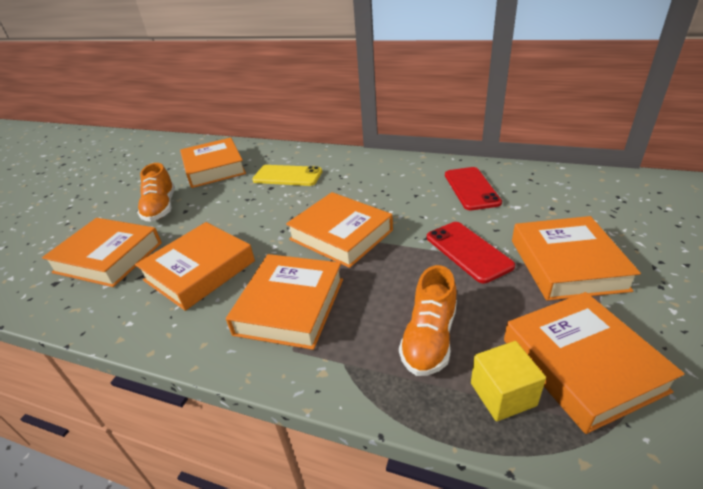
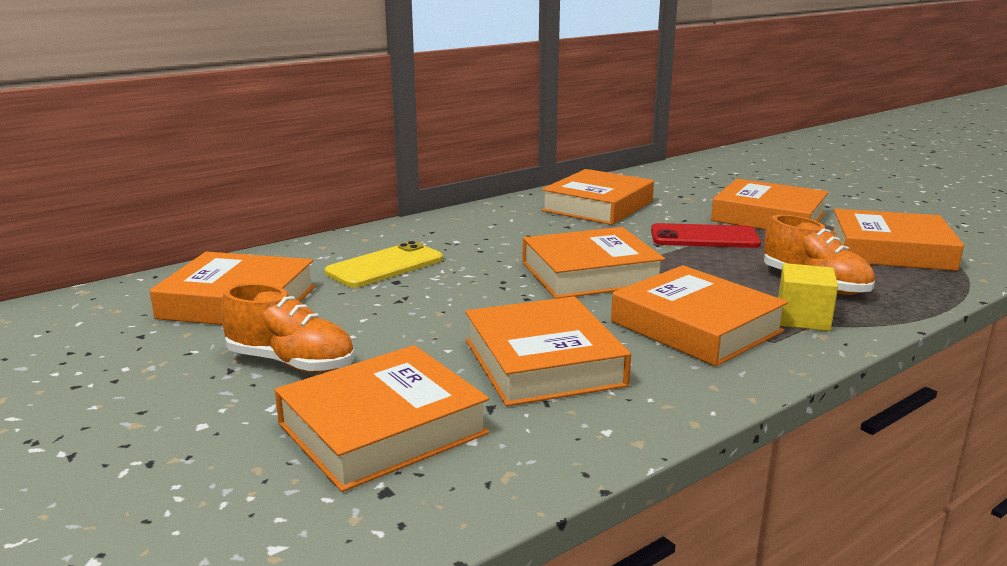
camera: 60 degrees left, 15 degrees down
red phone [445,167,502,210] -> orange book [541,169,654,225]
yellow cube [471,341,546,421] -> yellow cube moved to [778,263,838,331]

